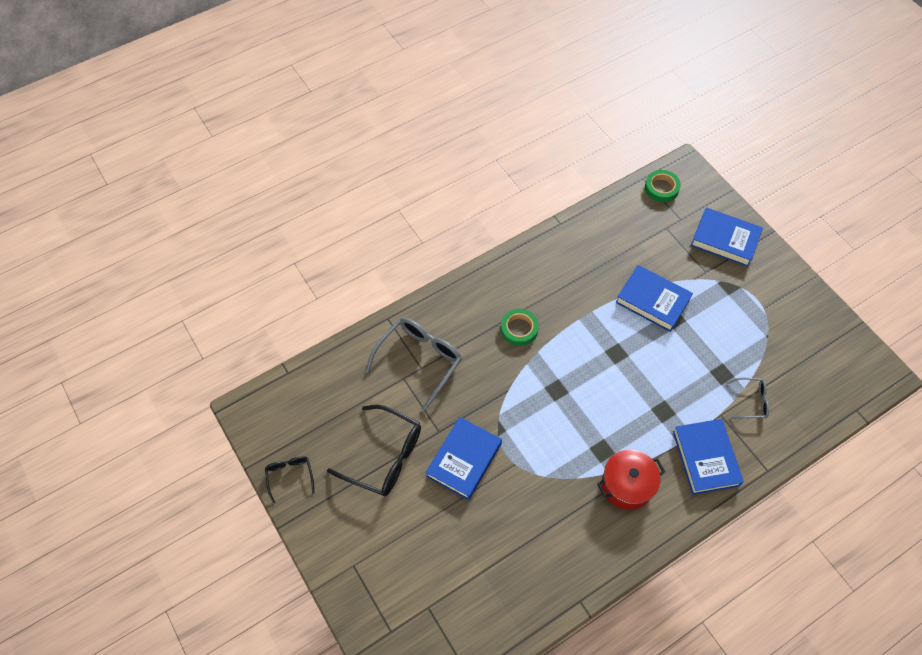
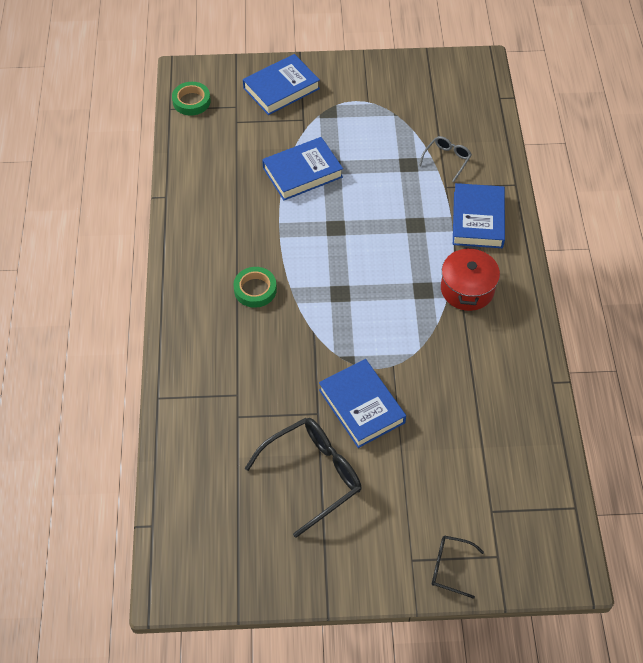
camera: 60 degrees left, 5 degrees down
black glasses [265,456,315,504] -> black glasses moved to [432,535,484,599]
grey glasses [365,318,462,411] -> none
blue book [673,419,744,495] -> blue book turned 75 degrees clockwise [453,183,505,248]

